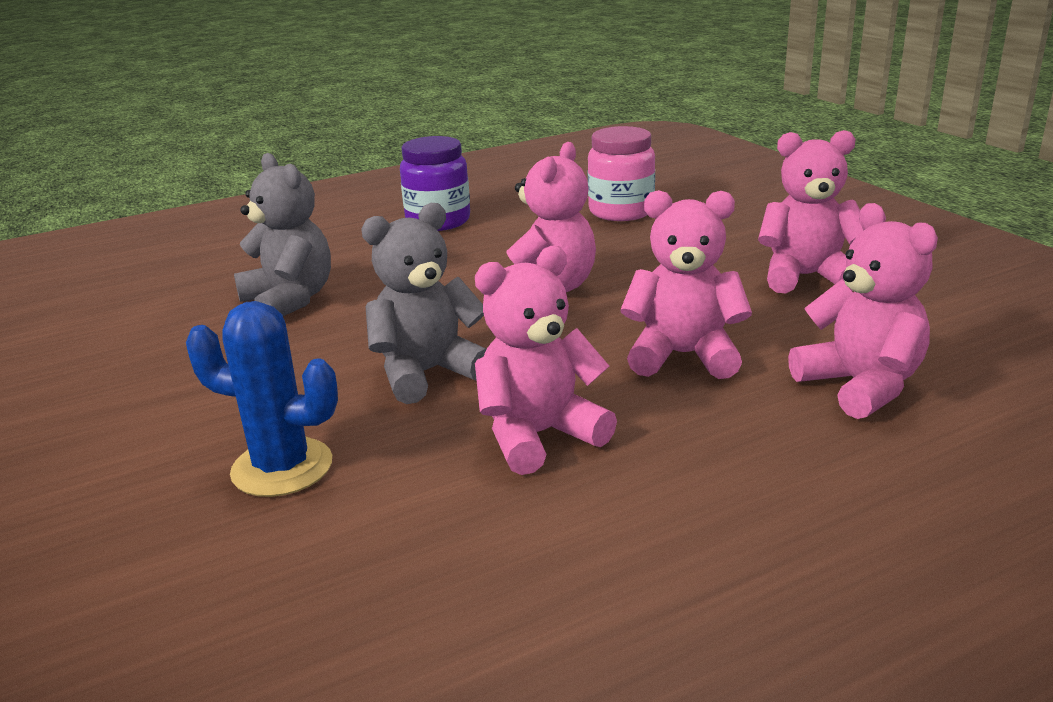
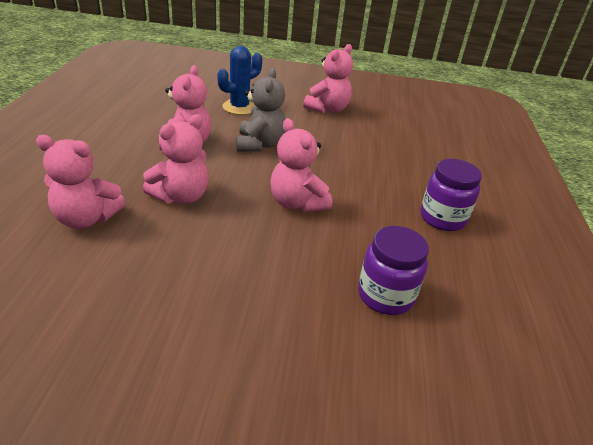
camera: 120 degrees right, 10 degrees up
grey teddy bear [234,153,331,316] -> none
pink jar [588,126,655,221] -> purple jar [358,226,429,315]
pink teddy bear [758,130,864,293] -> pink teddy bear moved to [304,44,353,113]

